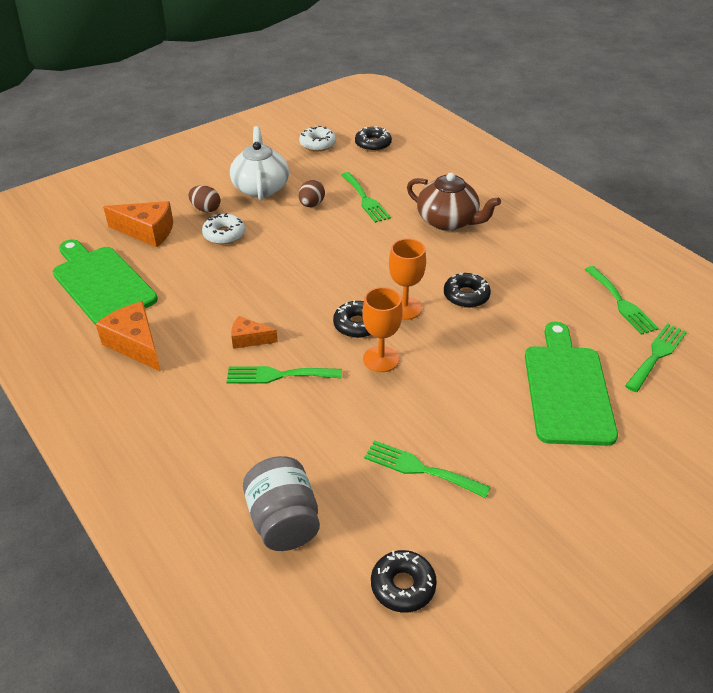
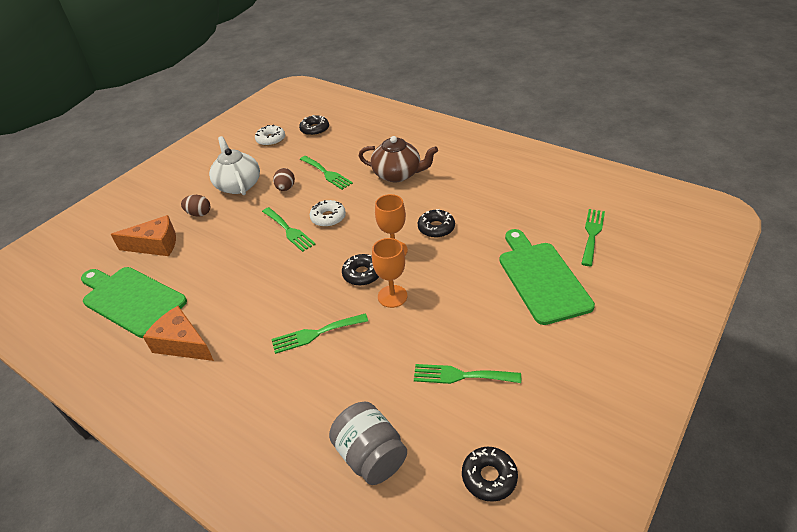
camera: 15 degrees left, 0 degrees up
white donut [202,213,245,244] -> white donut moved to [310,200,346,227]
orange cheese [231,316,278,349] -> none
green fork [585,266,659,335] -> green fork moved to [262,207,316,252]

